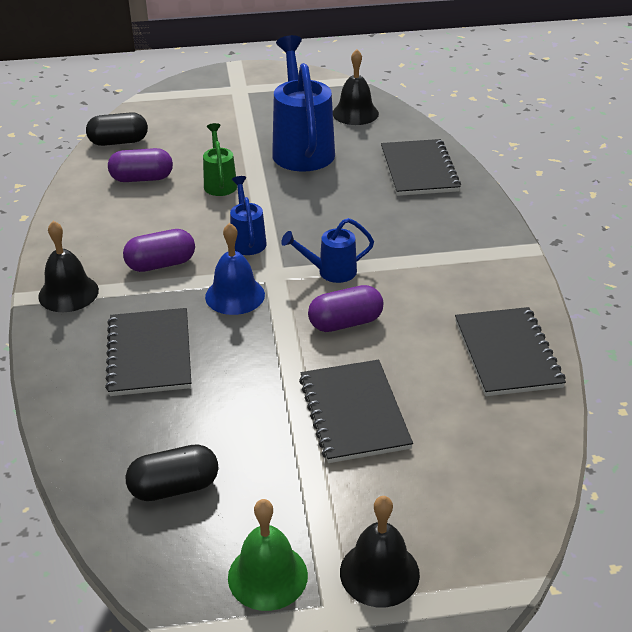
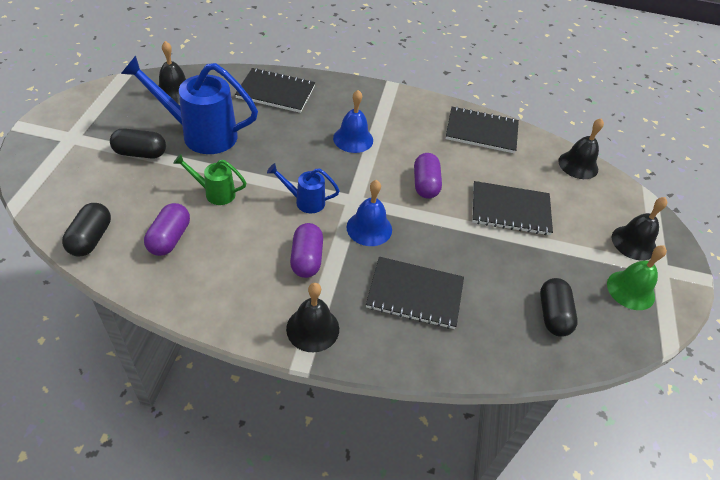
camera: 75 degrees left, 10 degrees up
blue watering can [281,218,374,283] -> none
none -> black capsule [110,128,166,159]
none -> blue bell [333,90,373,153]
none -> black bell [558,118,604,179]

